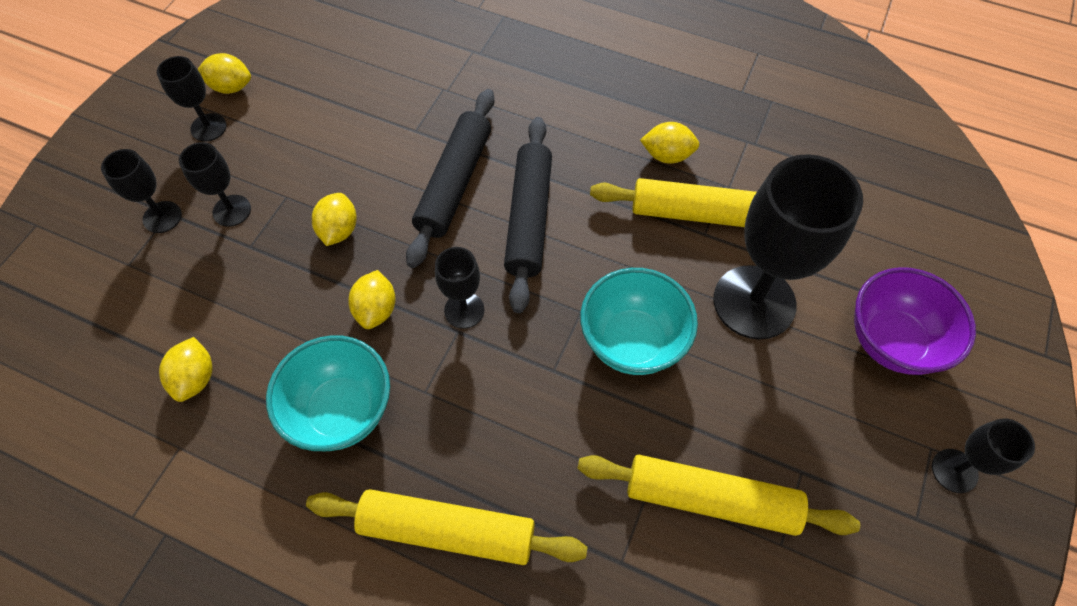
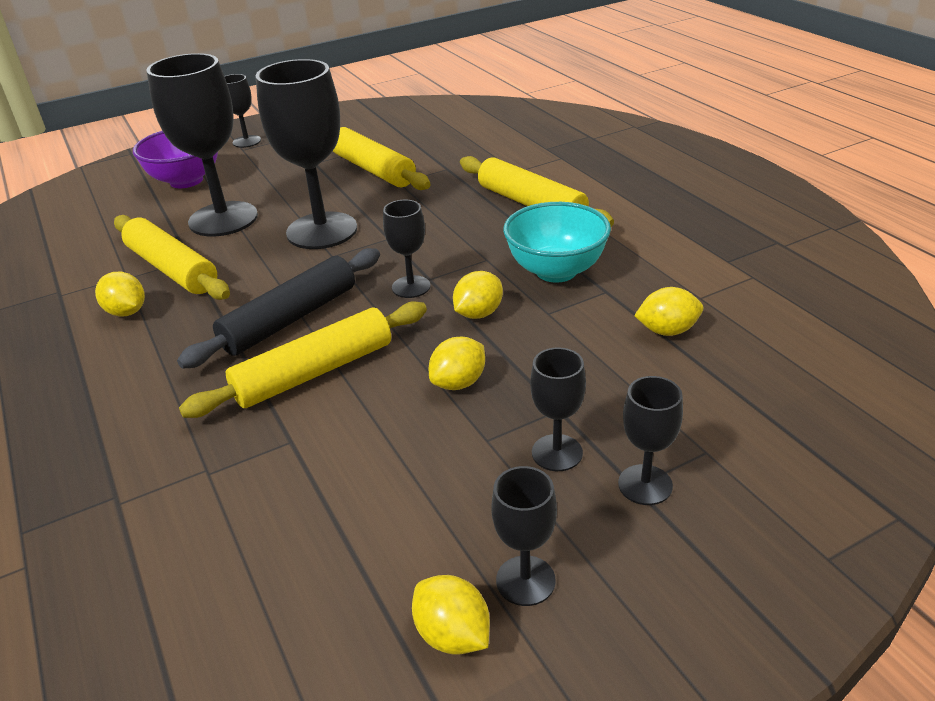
camera: 140 degrees left, 25 degrees down
yellow lemon [159,337,213,402] -> yellow lemon turned 45 degrees clockwise [634,287,703,336]
black rolling pin [406,89,495,268] -> yellow rolling pin [179,301,427,418]
turquoise bowl [580,268,698,375] -> black goblet [255,59,357,249]

